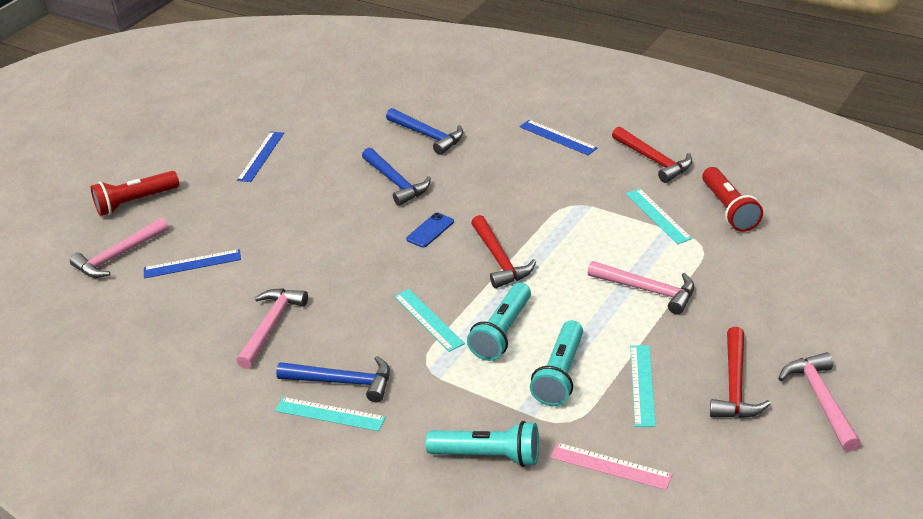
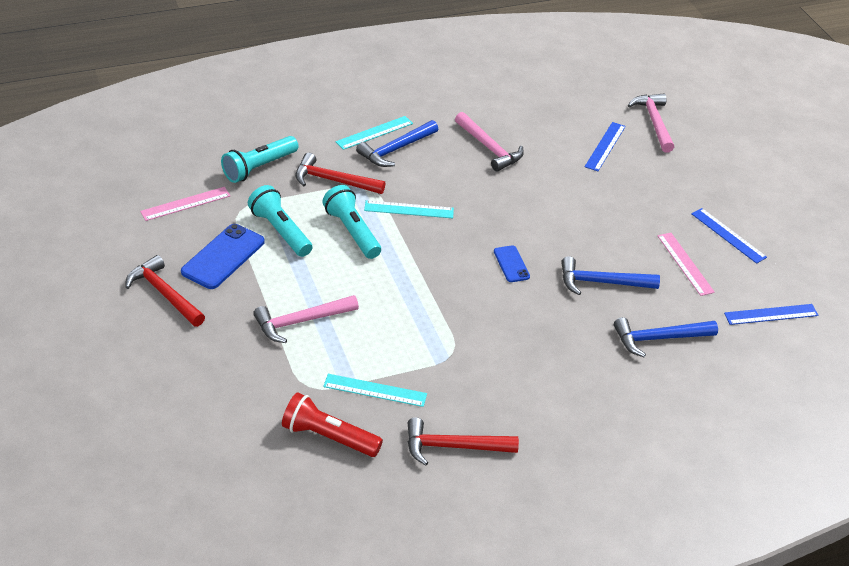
camera: 120 degrees right, 5 degrees up
red flashlight [91,171,179,216] -> none
red hammer [471,215,536,288] -> red hammer moved to [295,153,386,194]
blue ruler [519,120,597,155] -> blue ruler moved to [724,304,818,325]
turquoise ruler [630,345,656,427] -> blue phone [181,224,265,289]
pink hammer [778,352,861,452] -> none
none -> pink ruler [658,233,715,296]

